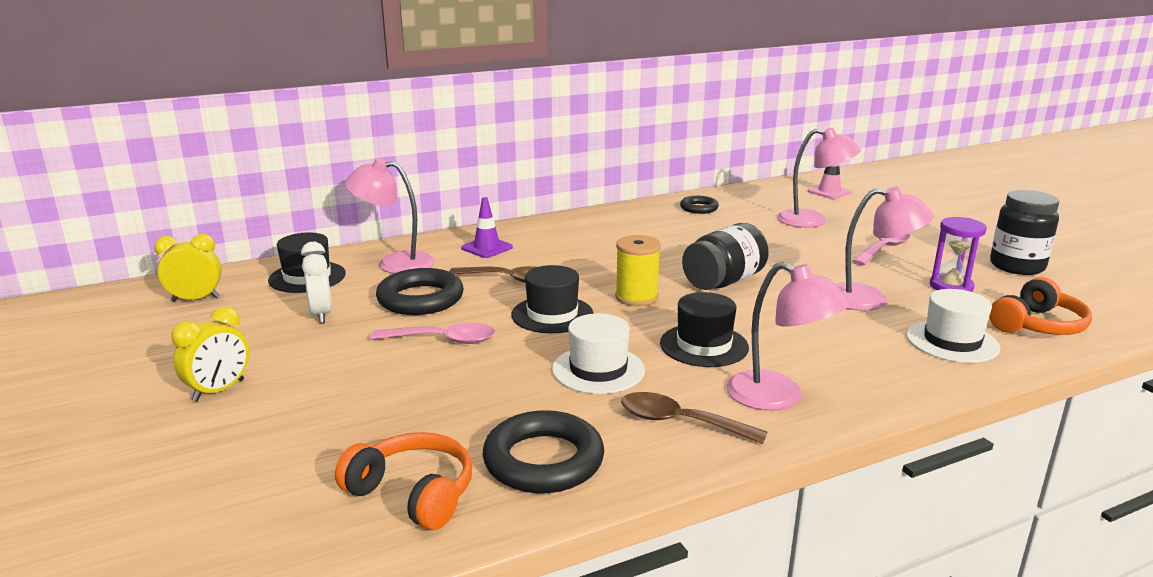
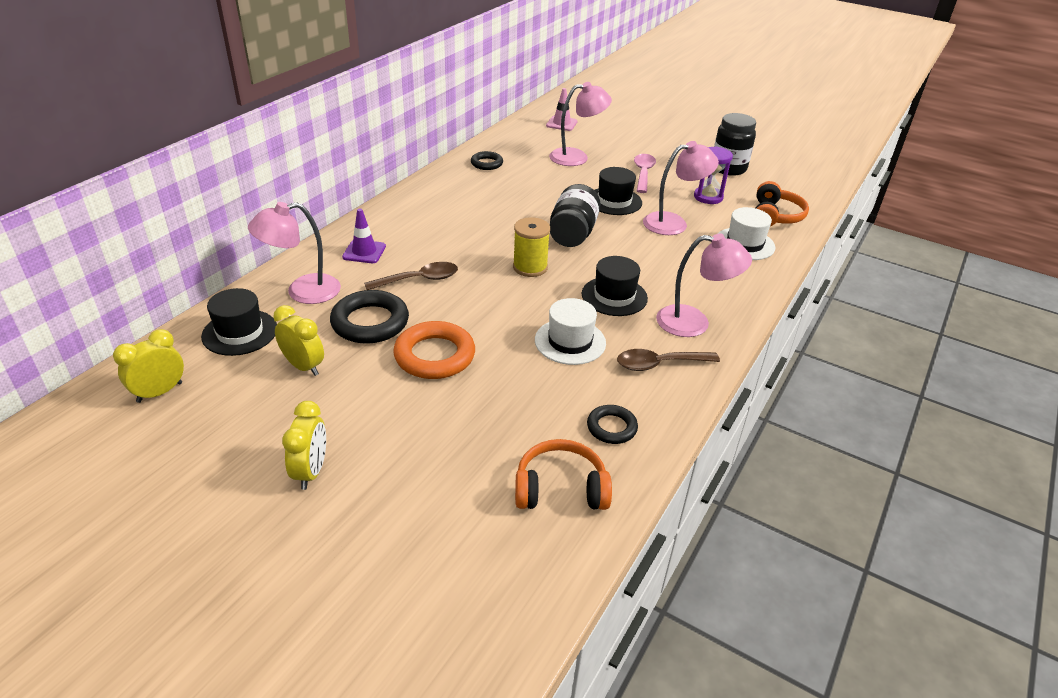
camera: 35 degrees left, 15 degrees up
white clock [301,242,332,323] -> yellow clock [273,305,324,376]
pink spoon [370,323,495,344] -> orange ring [393,321,475,379]
black ring [482,410,604,493] -> black ring [587,405,638,444], size x0.57
black hat [512,265,593,333] -> black hat moved to [594,167,642,215]

